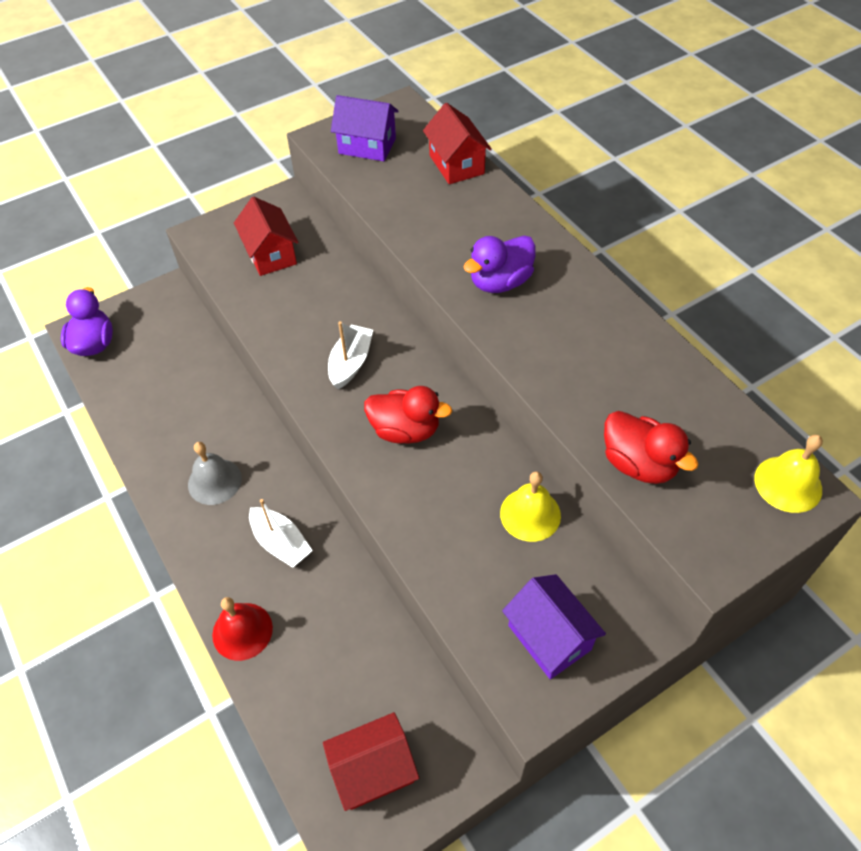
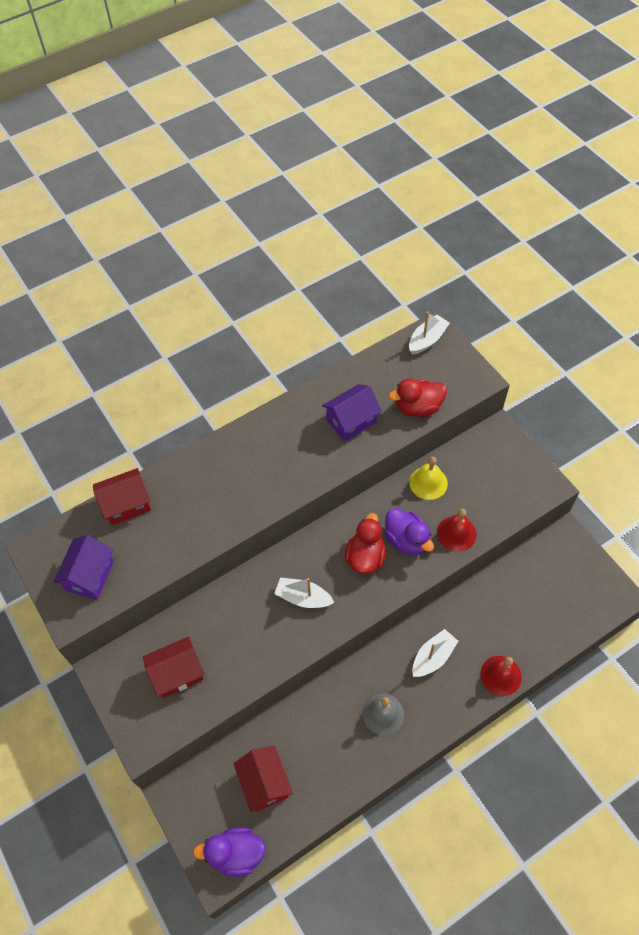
camera: 90 degrees left, 5 degrees up
red house [323,712,419,811] -> red house moved to [233,746,293,812]
purple duck [463,236,536,293] -> purple duck moved to [384,508,434,555]
purple house [502,574,606,679] -> purple house moved to [322,384,382,442]
red duck [604,411,699,484] -> red duck turned 150 degrees counterclockwise [389,378,447,417]
yellow bell [754,435,823,513] -> white boat [409,311,450,355]
none -> red bell [437,509,476,552]

